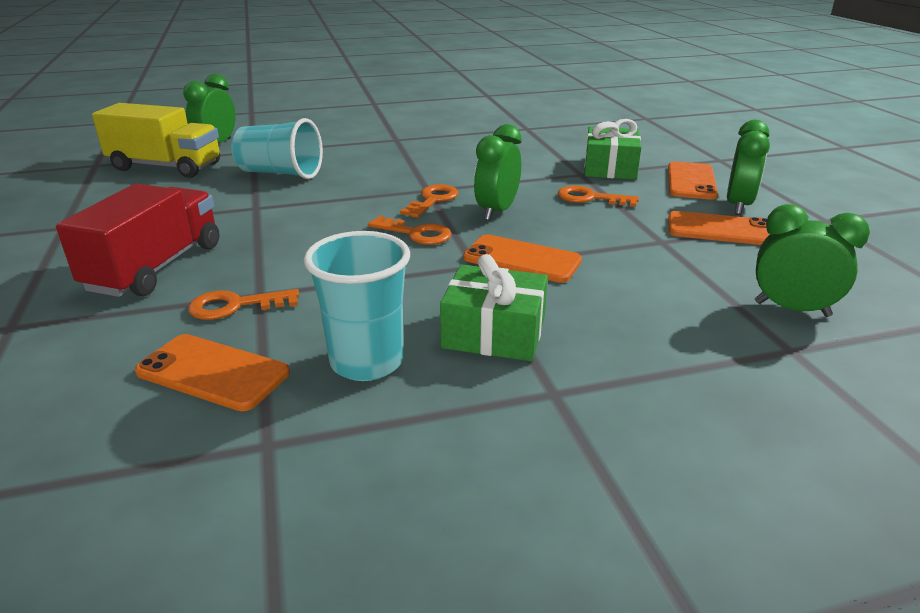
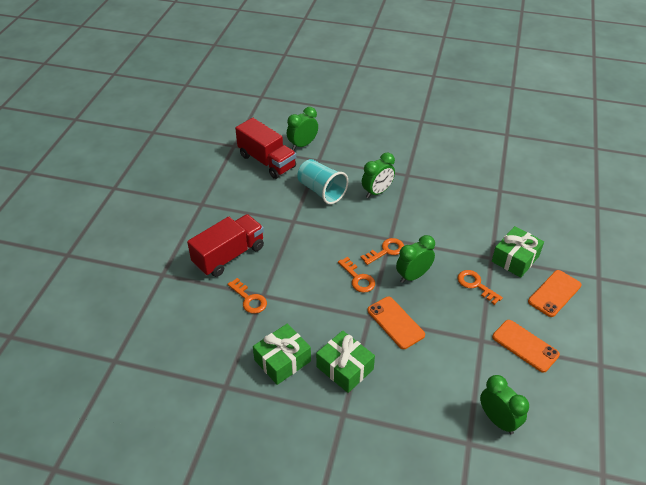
camera: 30 degrees right, 15 degrees up
yellow truck [92,103,220,178] -> red truck [235,118,296,179]
orange phone [135,334,290,411] -> none
orange key [188,289,299,320] -> orange key turned 150 degrees counterclockwise [227,278,267,314]
turquoise cup [304,231,410,381] -> green gift [253,324,311,385]
green clock [727,120,770,215] -> green clock moved to [362,153,395,198]

